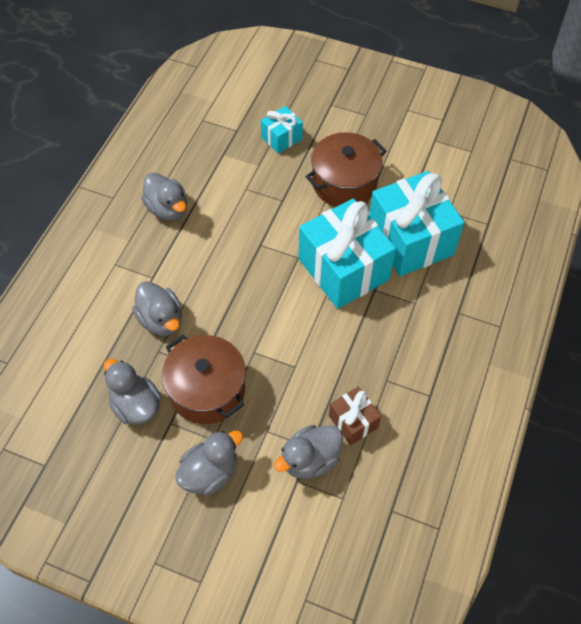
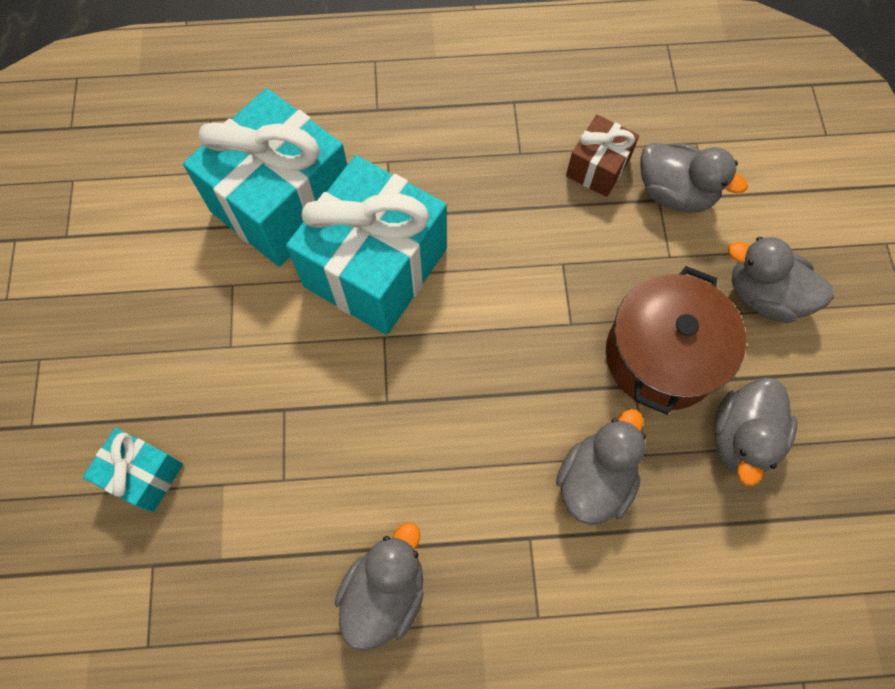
camera: 115 degrees left, 10 degrees up
brown pot [305,132,387,207] -> none

